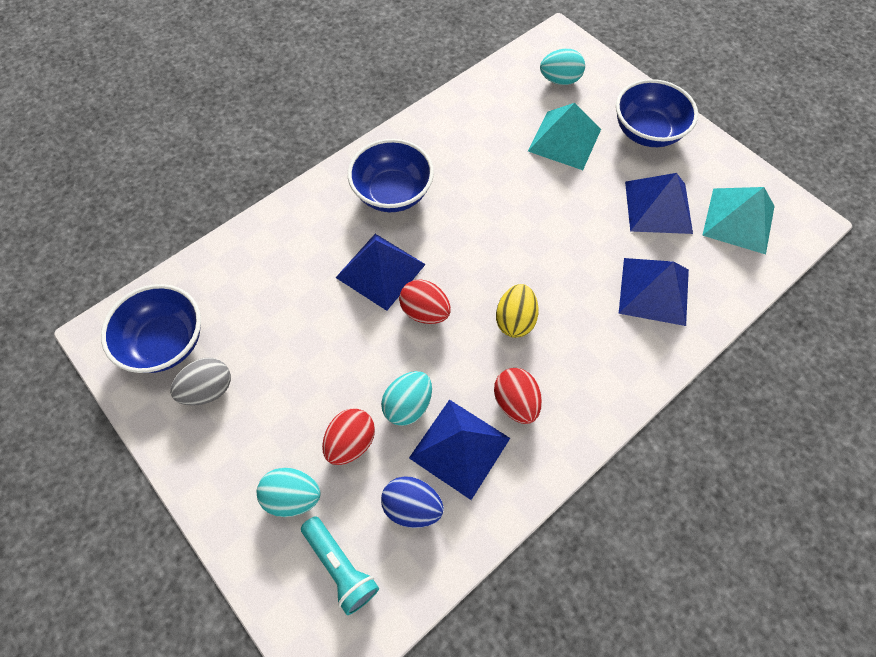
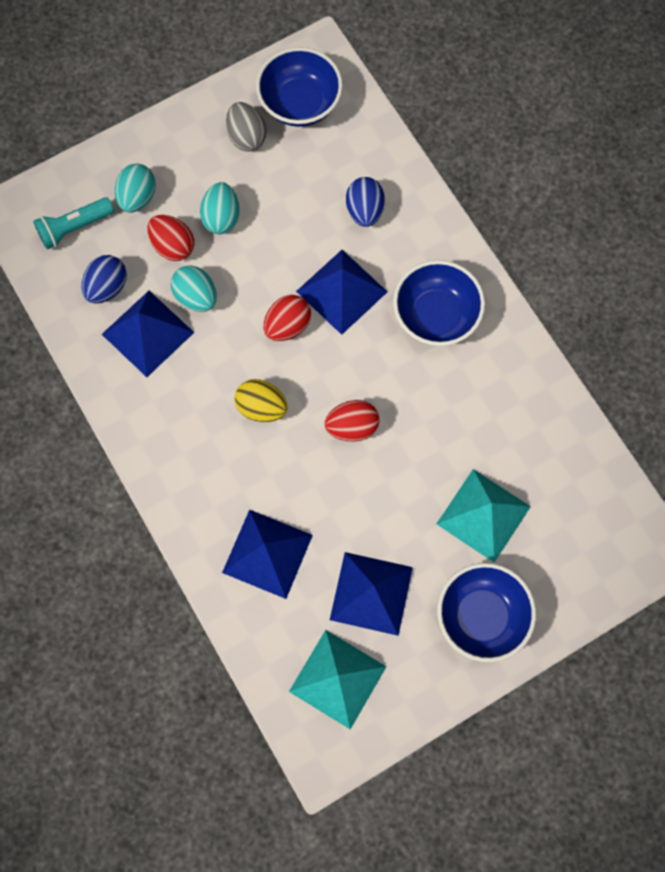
camera: 100 degrees right, 10 degrees up
red egg [494,368,542,424] -> red egg moved to [325,400,379,441]
turquoise egg [540,49,585,85] -> turquoise egg moved to [200,182,240,234]
none -> blue egg [346,177,385,227]

